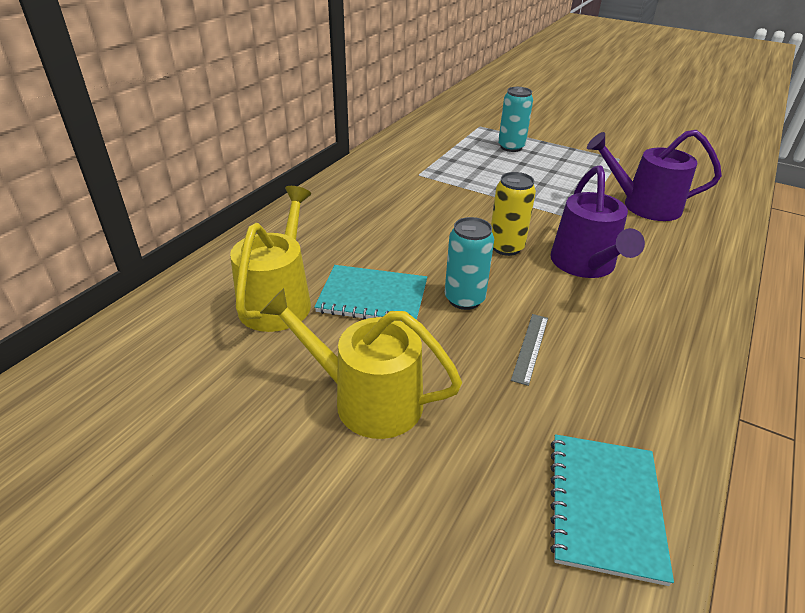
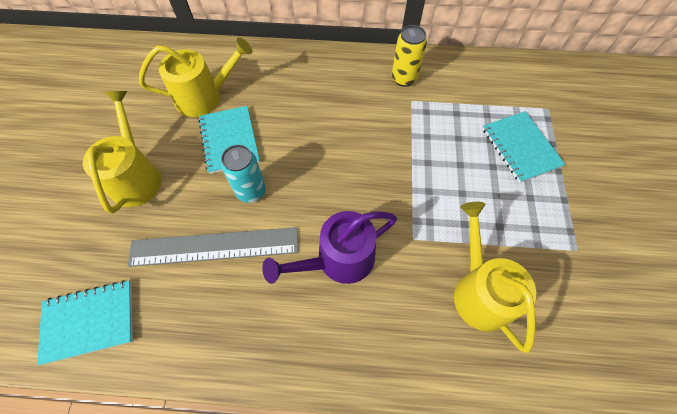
camera: 65 degrees right, 25 degrees up
yellow can [491,172,536,256] -> yellow can moved to [392,25,427,87]
turquoise can [498,87,533,152] -> turquoise notebook [482,111,566,183]
grey ruler [511,314,548,386] -> grey ruler [128,227,299,267], size x2.21
purple watering can [587,130,722,221] -> yellow watering can [454,202,536,353]

